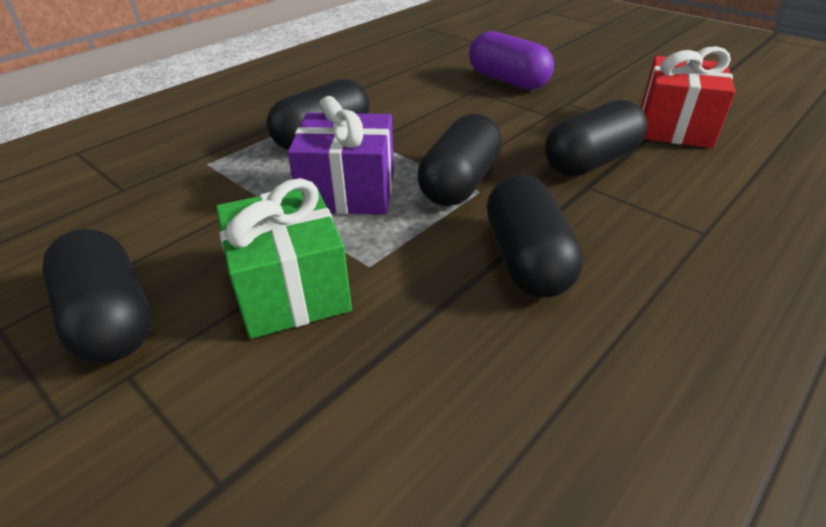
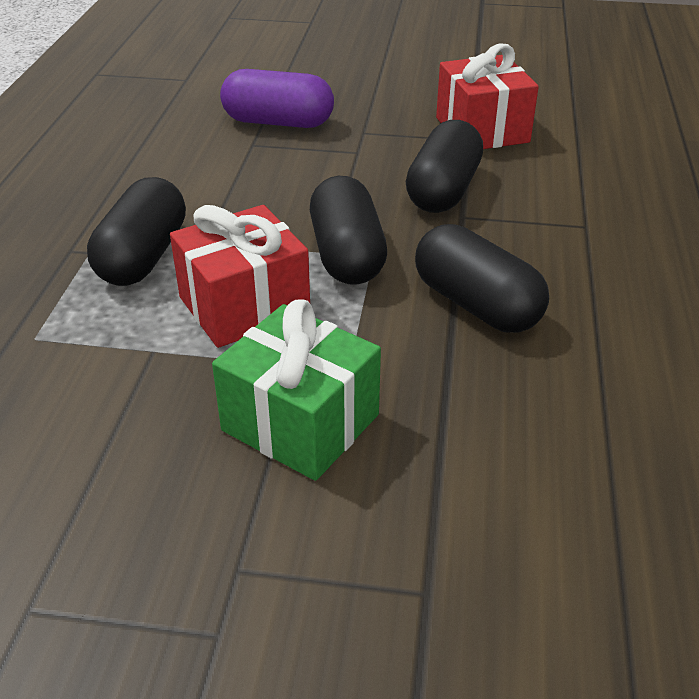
camera: 35 degrees left, 0 degrees up
black capsule [42,229,151,363] -> none
purple gift [288,96,394,215] -> red gift [170,205,310,348]

